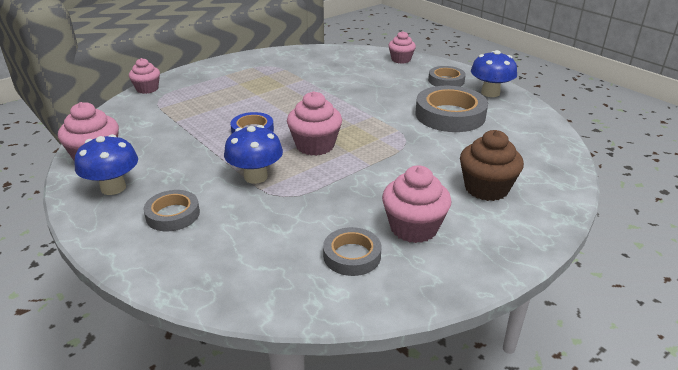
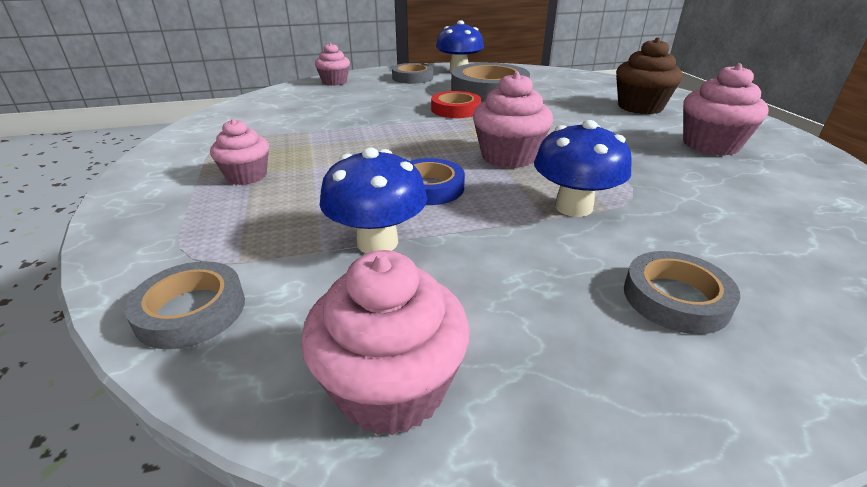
camera: 65 degrees left, 0 degrees up
blue mushroom [74,134,138,195] -> blue mushroom moved to [320,148,427,253]
pink cupcake [129,58,160,94] -> pink cupcake moved to [210,119,269,185]
grey tape [323,227,381,276] -> grey tape moved to [124,261,245,349]
none -> red tape [431,91,481,118]

